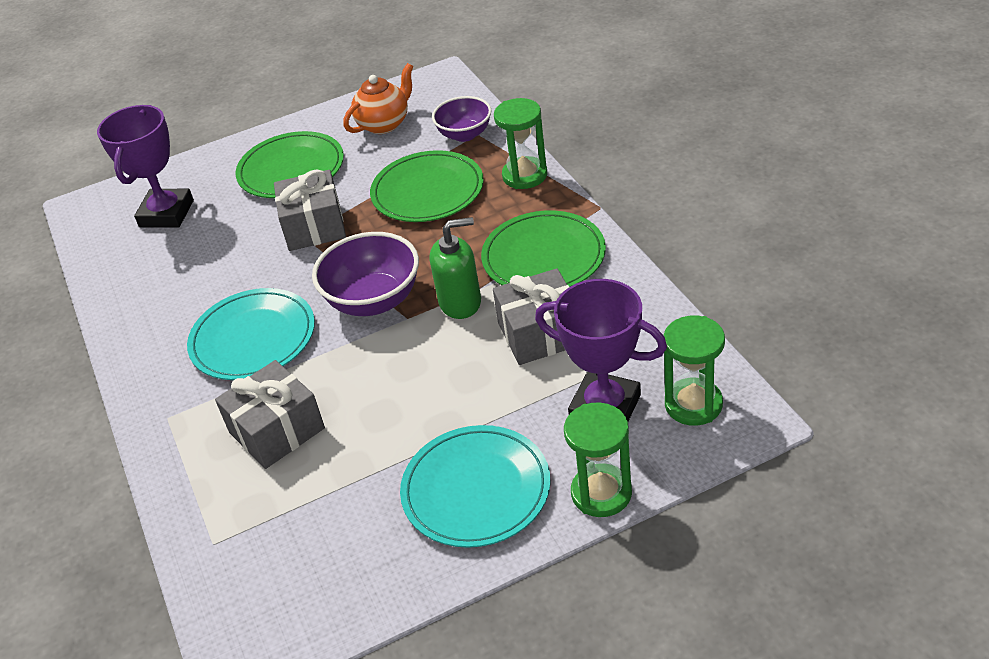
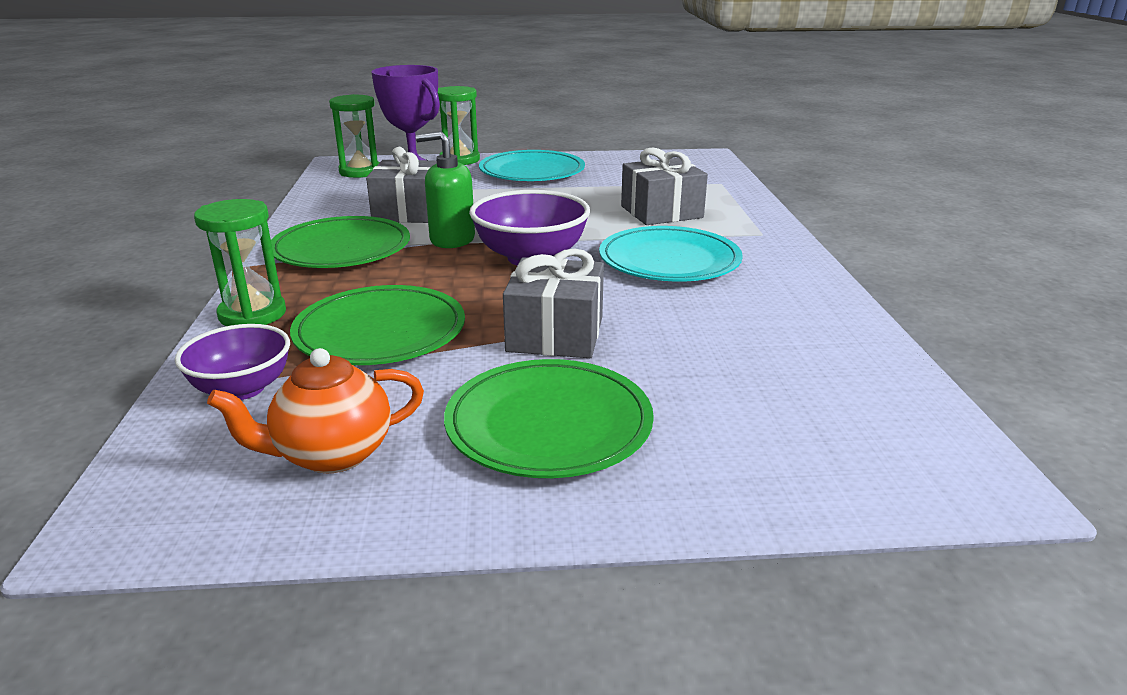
camera: 165 degrees left, 15 degrees down
purple trophy [97,105,194,227] -> none

